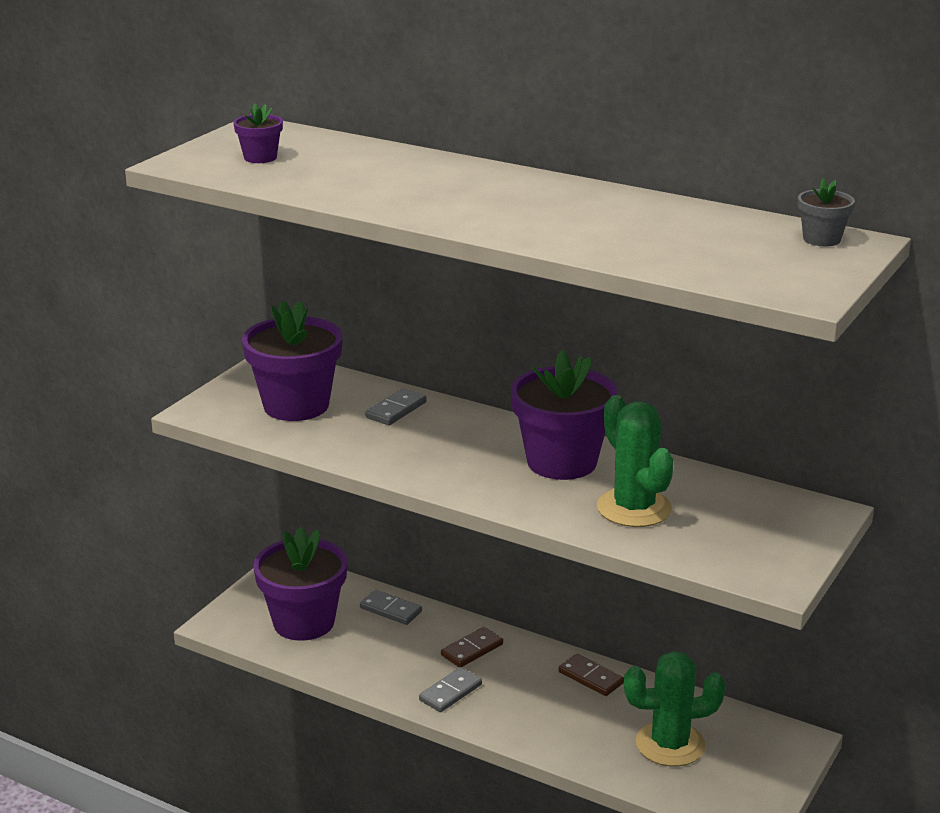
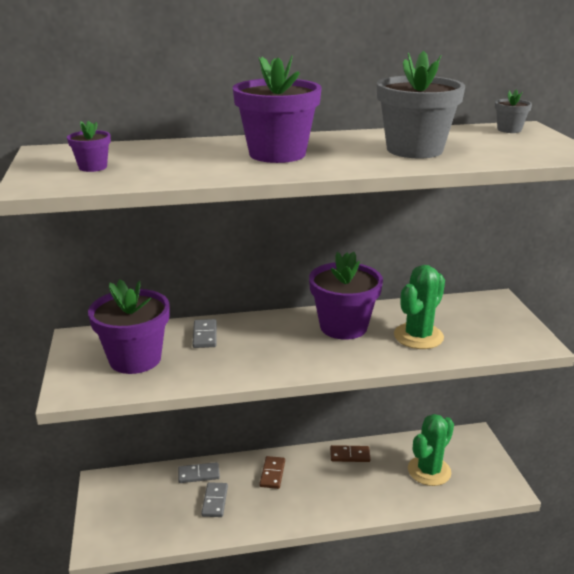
camera: 40 degrees left, 0 degrees up
purple flower pot [253,527,347,641] -> purple flower pot moved to [233,56,322,163]
grey domino [419,667,482,712] -> grey domino moved to [201,482,228,517]
green cactus [597,395,674,527] -> green cactus turned 75 degrees counterclockwise [394,265,445,349]
none -> grey flower pot [377,51,465,158]

